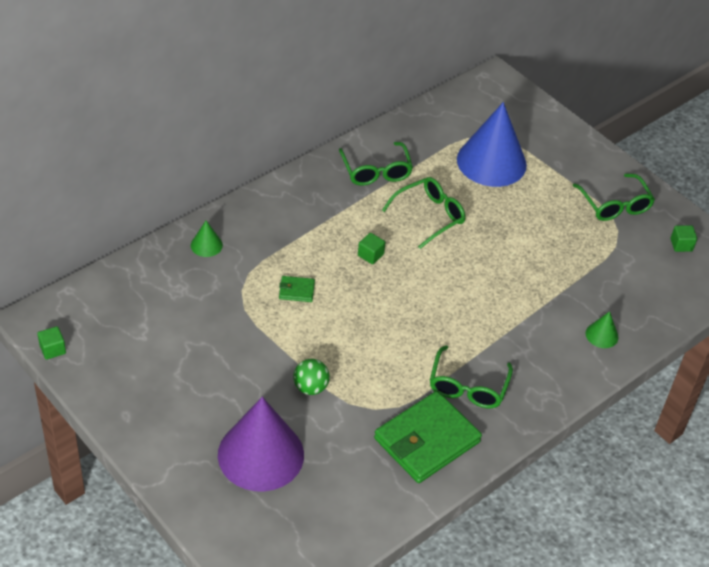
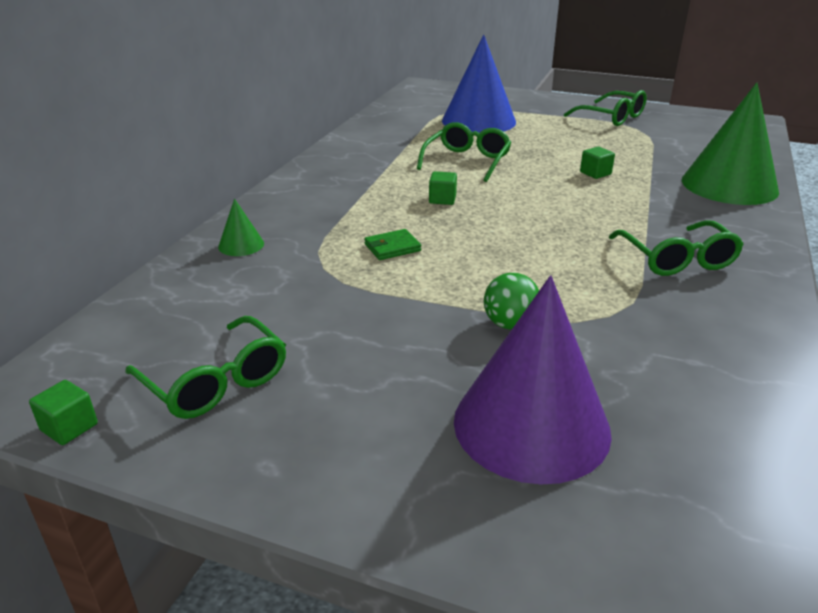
camera: 25 degrees left, 15 degrees down
green glasses [339,142,413,185] -> green glasses moved to [125,316,286,419]
green wallet [374,391,482,483] -> none
green cone [586,311,619,348] -> green cone [682,82,779,205], size x2.37
green cube [671,225,697,252] -> green cube moved to [580,147,615,179]

